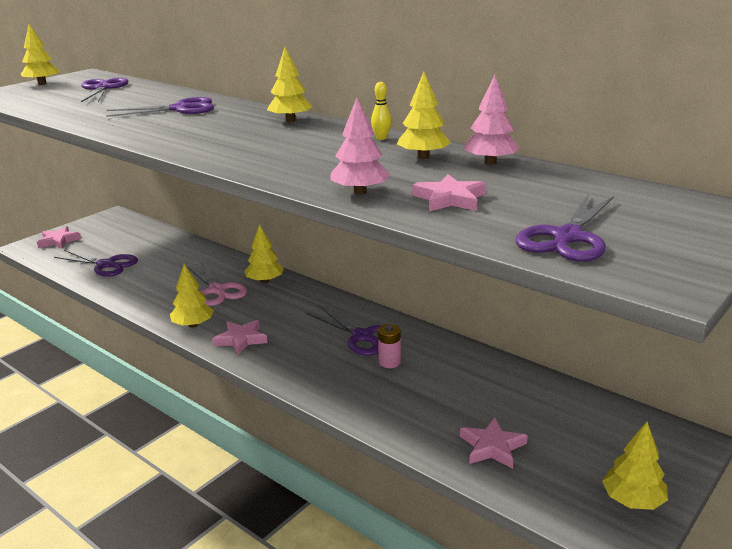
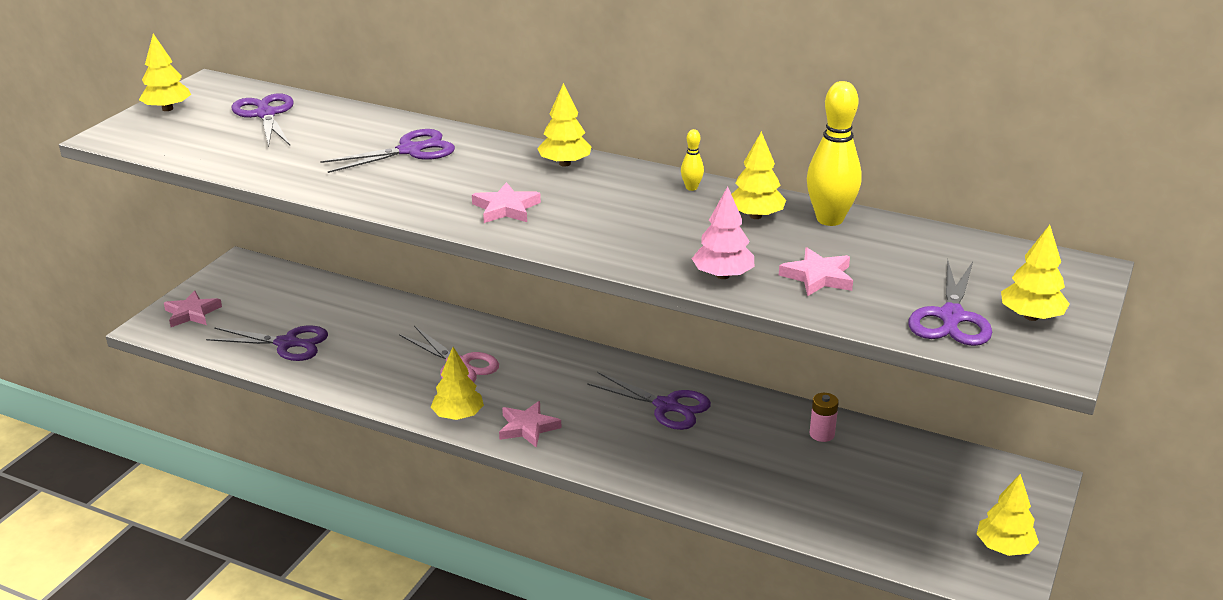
camera: 15 degrees left, 5 degrees up
yellow tree [245,224,284,283] -> yellow tree moved to [1001,225,1069,321]
pink battery [378,324,401,368] -> pink battery moved to [810,393,839,442]
pink star [460,417,528,469] -> pink star moved to [472,182,541,223]
pink tree [464,75,520,165] -> yellow bowling pin [807,81,862,226]

